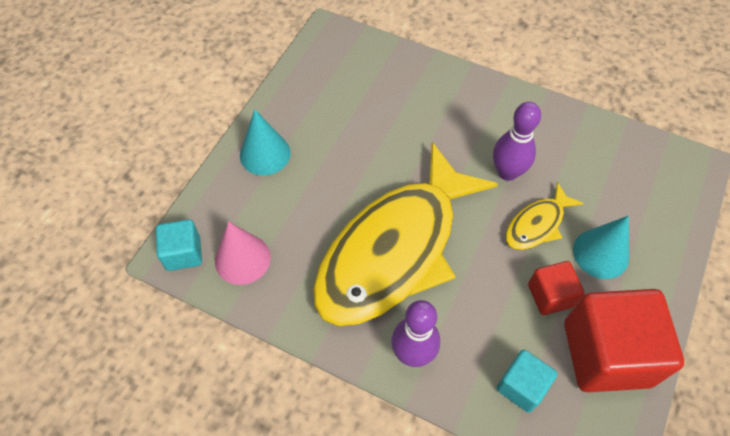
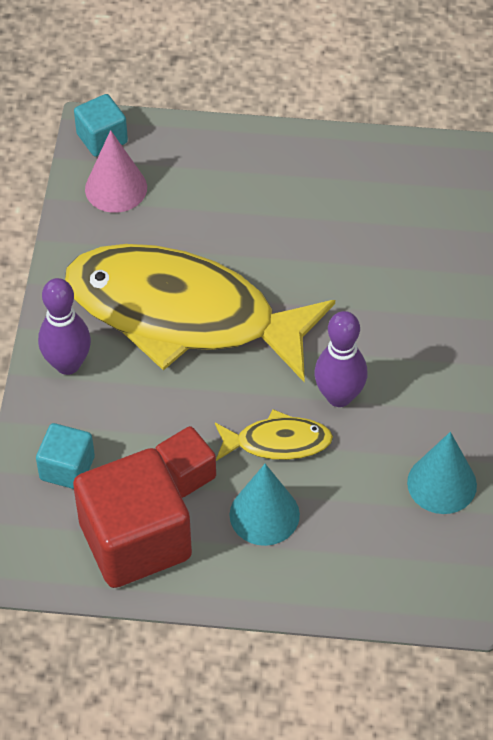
camera: 70 degrees right, 5 degrees down
turquoise cone [240,109,291,175] -> turquoise cone moved to [407,432,477,514]
yellow fish [506,182,584,250] -> yellow fish turned 150 degrees clockwise [215,409,333,461]

